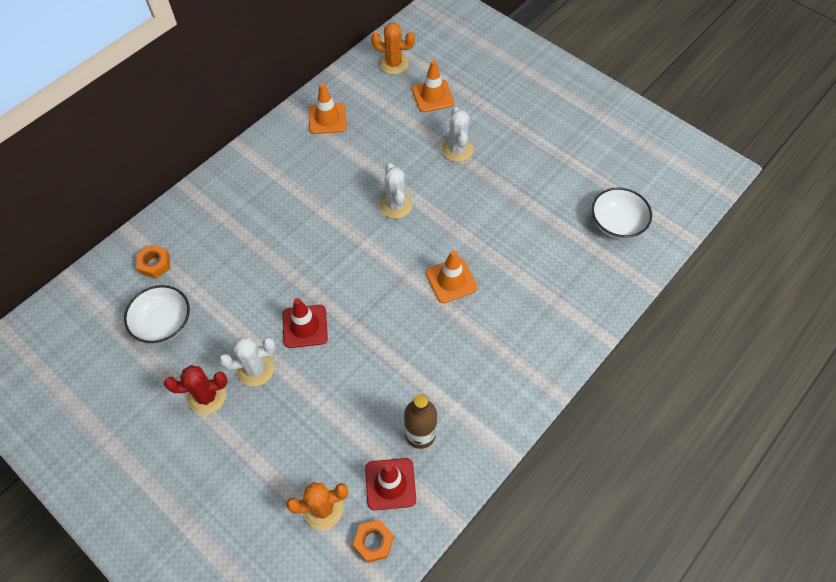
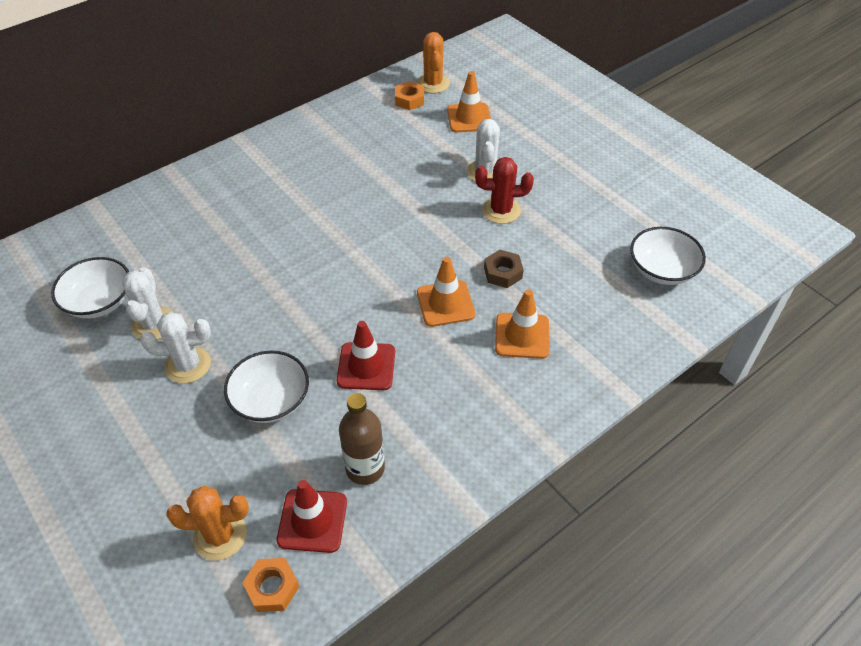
camera: 10 degrees right, 10 degrees down
orange nut [137,245,170,279] -> orange nut moved to [395,81,424,110]
red cactus [164,365,227,415] -> red cactus moved to [475,157,534,224]
red traffic cone [282,298,328,348] -> red traffic cone moved to [337,321,395,390]
orange traffic cone [309,83,347,134] -> orange traffic cone moved to [495,289,550,359]
orange cactus [371,22,415,75] -> orange cactus turned 60 degrees clockwise [417,32,450,93]
white cactus [379,163,412,219] -> white cactus moved to [122,267,173,340]
none -> white bowl [224,350,309,423]
none -> brown nut [484,250,524,288]

